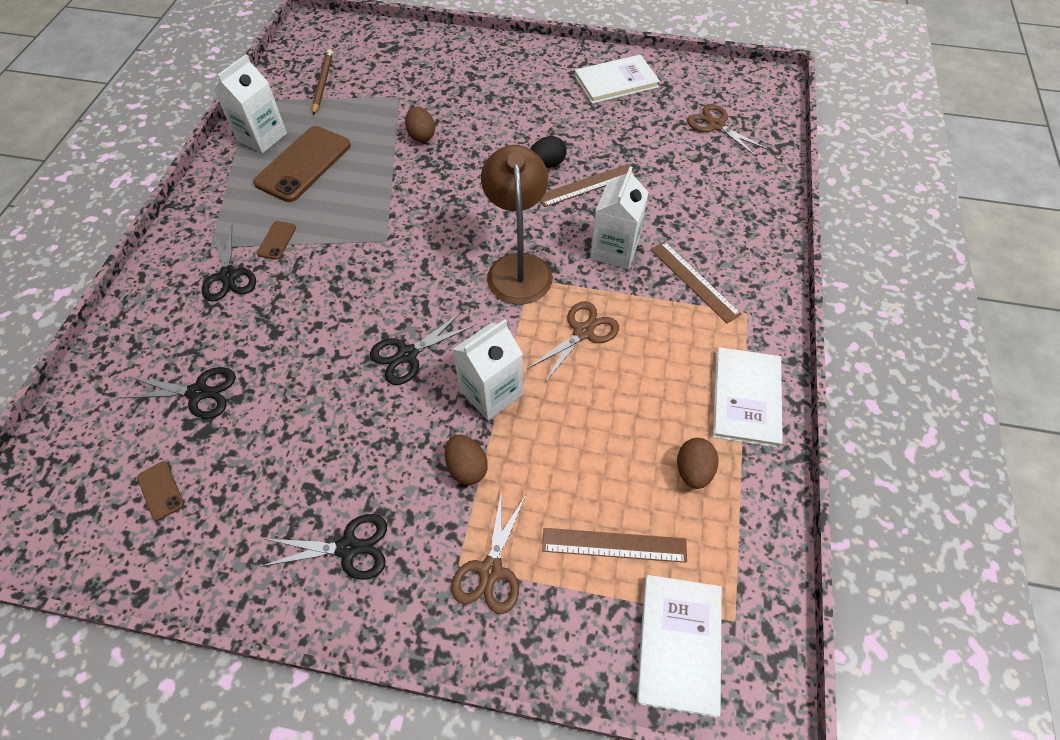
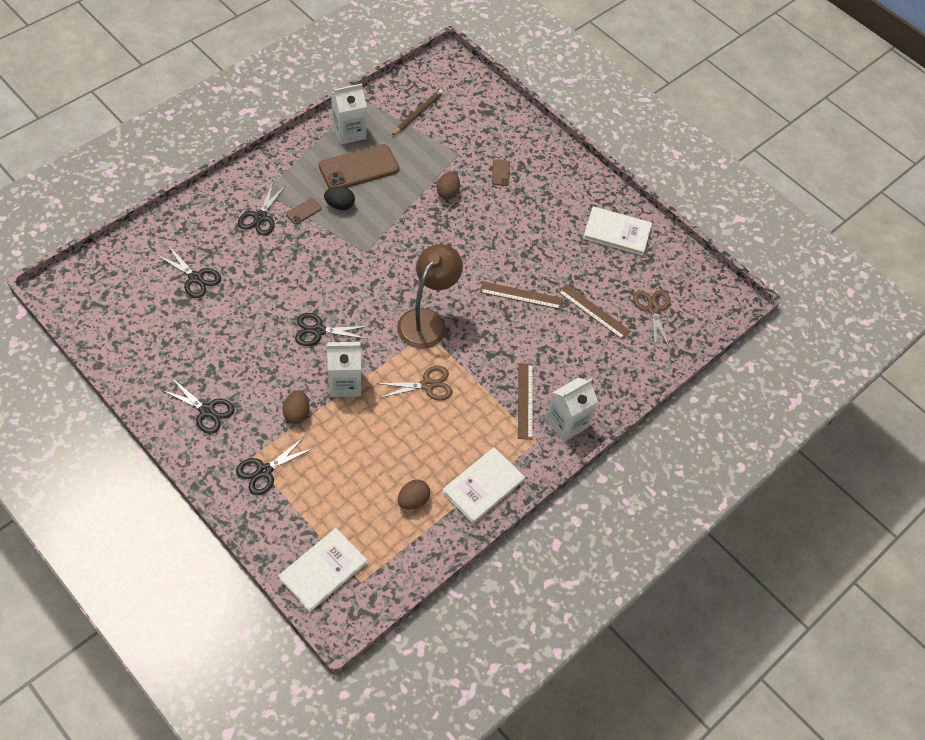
camera: 30 degrees right, 0 degrees up
brown phone [137,462,184,521] -> brown phone moved to [492,159,510,186]
brown scissors [451,488,526,614] -> black scissors [236,436,314,495]
black egg [531,136,567,168] -> black egg moved to [324,186,355,210]
brown ruler [542,528,687,563] -> brown ruler moved to [558,284,631,340]
white carton [590,166,649,269] -> white carton moved to [545,378,598,442]

